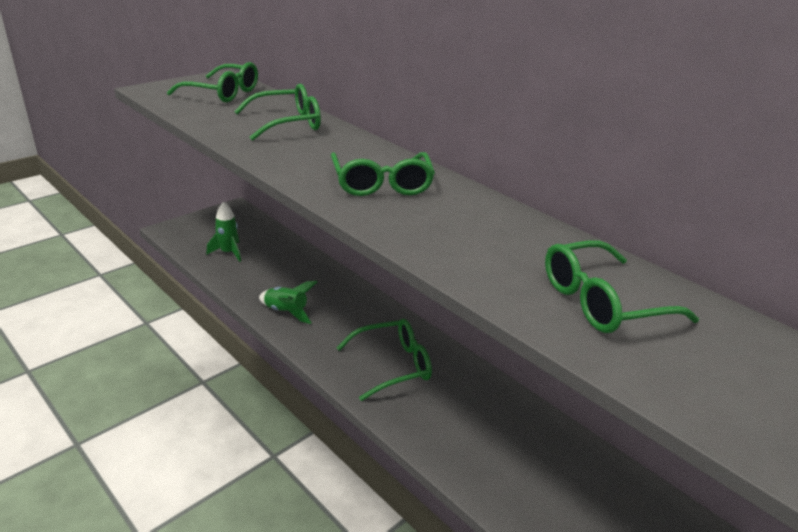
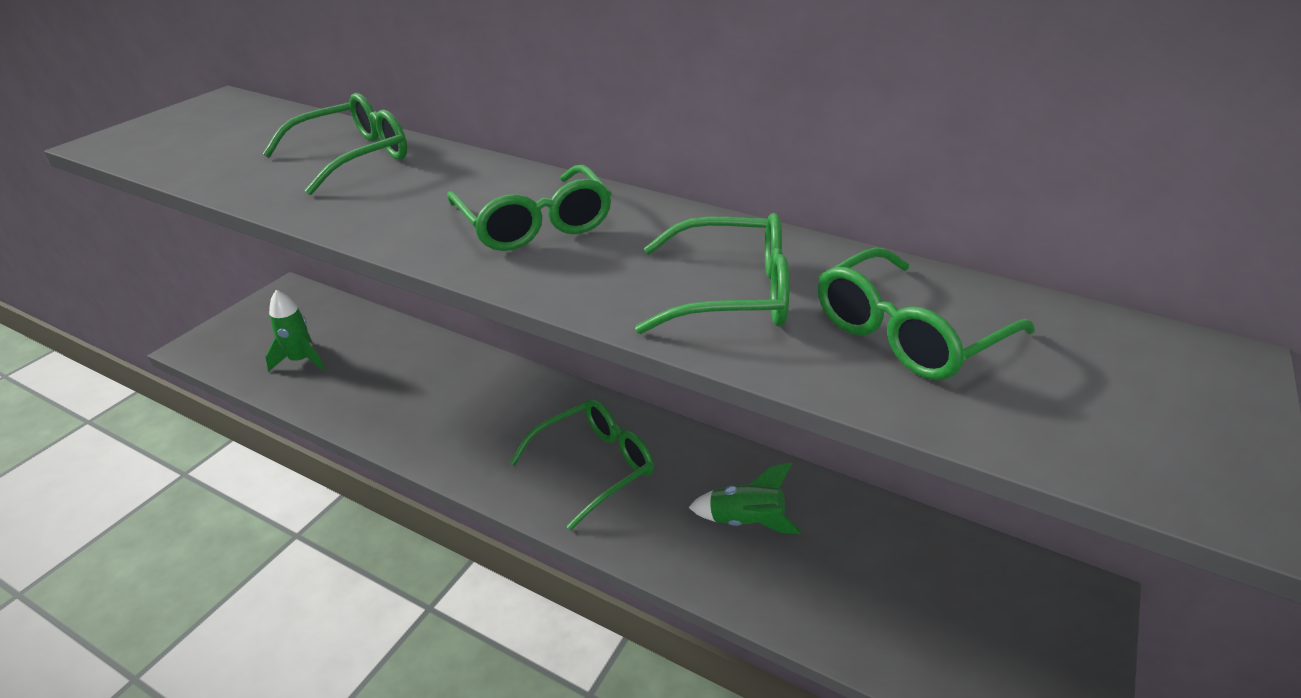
camera: 15 degrees left, 5 degrees up
green glasses [167,62,258,102] -> green glasses moved to [635,213,790,334]
green rocket [259,281,317,324] -> green rocket moved to [688,462,801,534]

